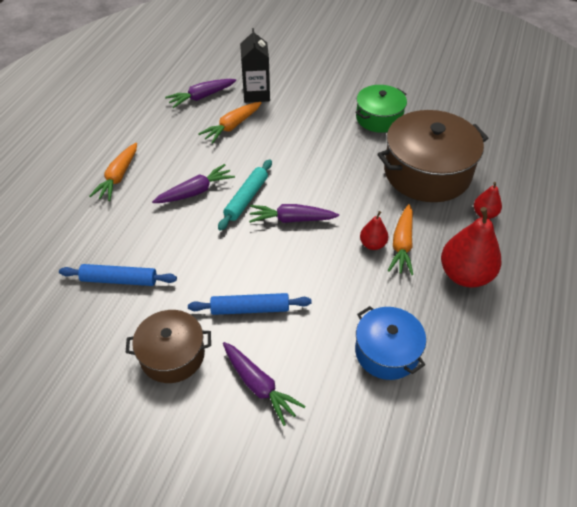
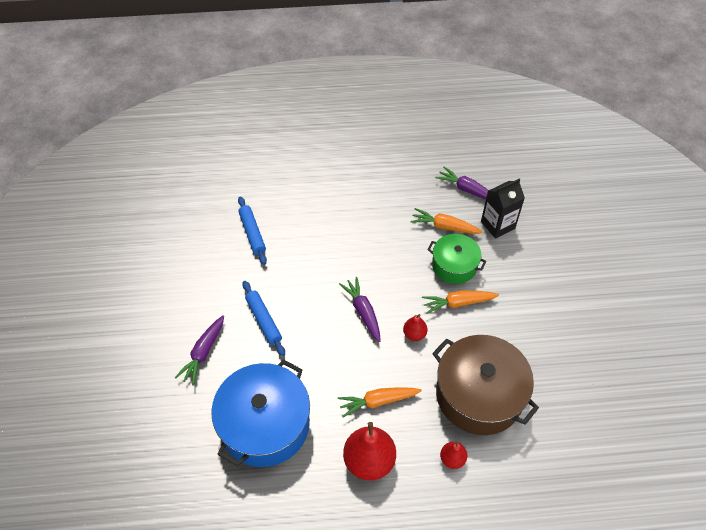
camera: 65 degrees right, 5 degrees up
orange carrot [89,143,137,201] -> orange carrot moved to [422,291,499,314]
brown pot [126,310,211,383] -> none
purple carrot [152,164,235,203] -> none
turquoise rolling pin [218,159,272,231] -> none
green pot [355,85,407,133] -> green pot moved to [427,234,486,284]
blue pot [355,306,426,380] -> blue pot [211,359,310,467], size x1.71
red pear [360,211,388,250] -> red pear moved to [403,314,427,341]

